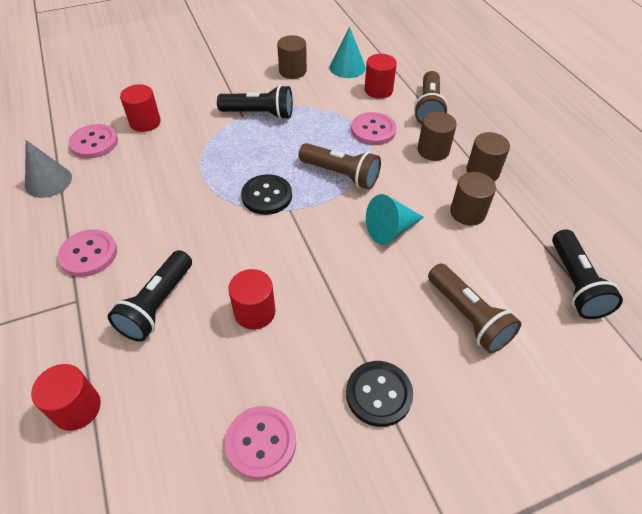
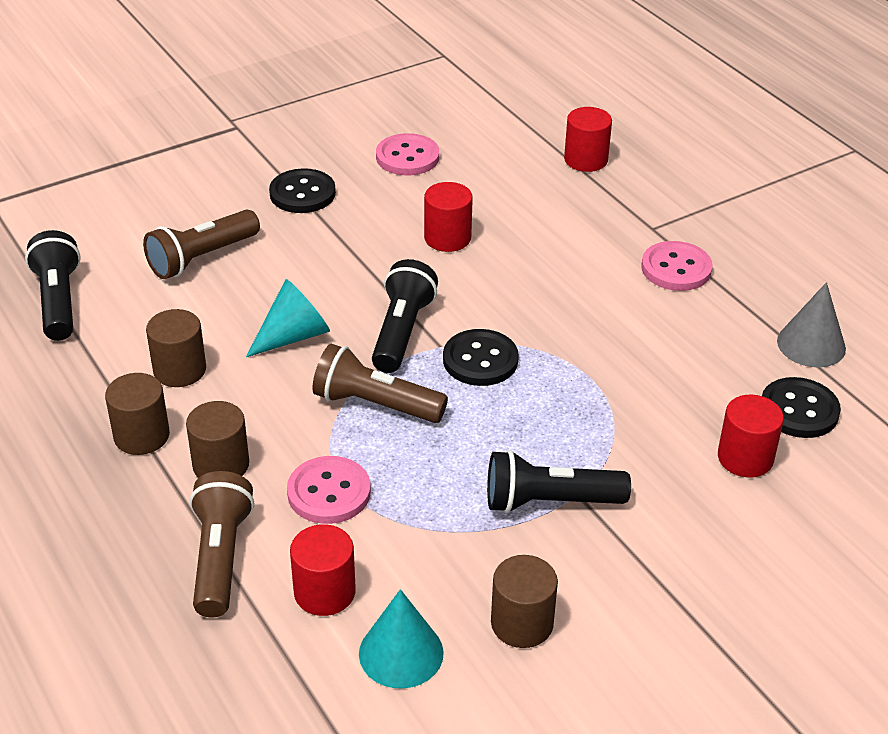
camera: 170 degrees right, 10 degrees down
pink button [68,124,118,159] -> black button [762,377,841,438]
black flashlight [108,250,192,342] -> black flashlight moved to [372,259,438,373]
brown flashlight [428,264,521,353] -> brown flashlight turned 90 degrees counterclockwise [143,210,260,279]

